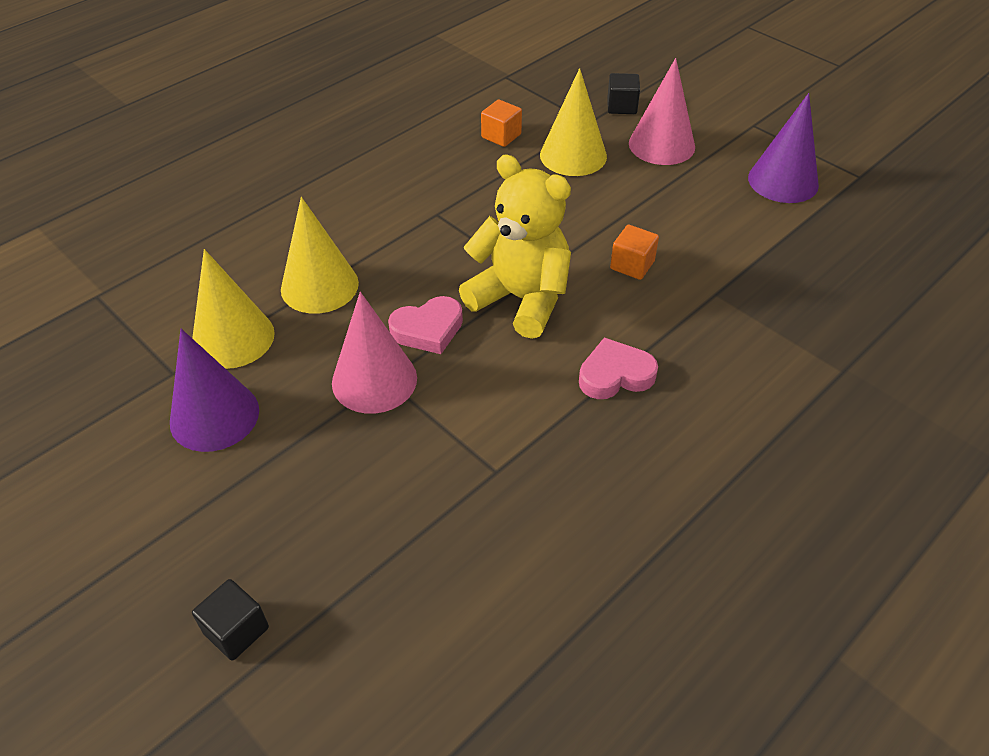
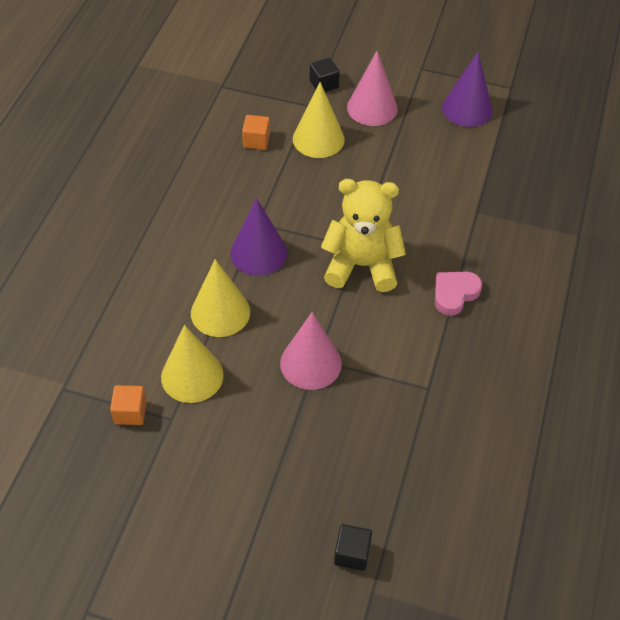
camera: 30 degrees left, 5 degrees up
purple cone [170,329,259,452] -> purple cone moved to [230,198,287,276]
pink heart [388,296,463,354] -> none
orange cube [610,225,659,280] -> orange cube moved to [110,385,147,425]

